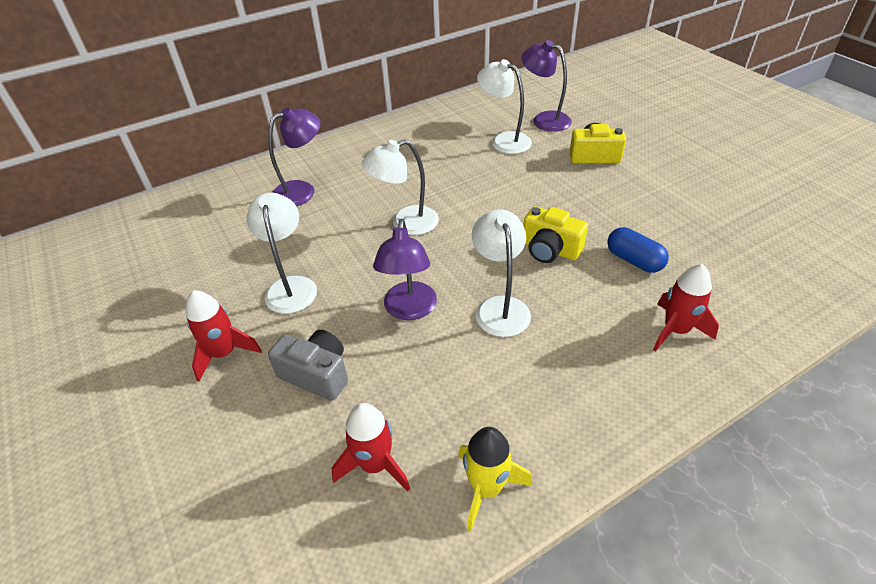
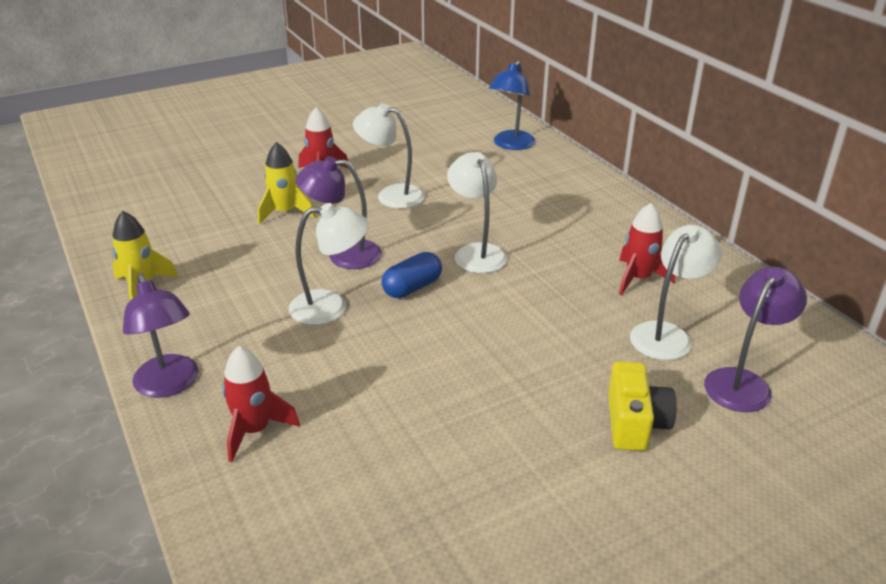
camera: 90 degrees right, 10 degrees down
white lamp [247,193,317,314] -> white lamp turned 150 degrees counterclockwise [353,103,425,209]
purple lamp [268,107,321,206] -> purple lamp moved to [123,273,199,398]
grey camera [268,330,348,401] -> yellow rocket [258,142,315,225]
red rocket [331,403,410,491] -> red rocket moved to [619,203,675,296]
yellow camera [523,206,588,263] -> none
blue capsule [607,227,669,273] -> blue capsule moved to [381,252,442,298]
none -> blue lamp [489,61,536,150]

